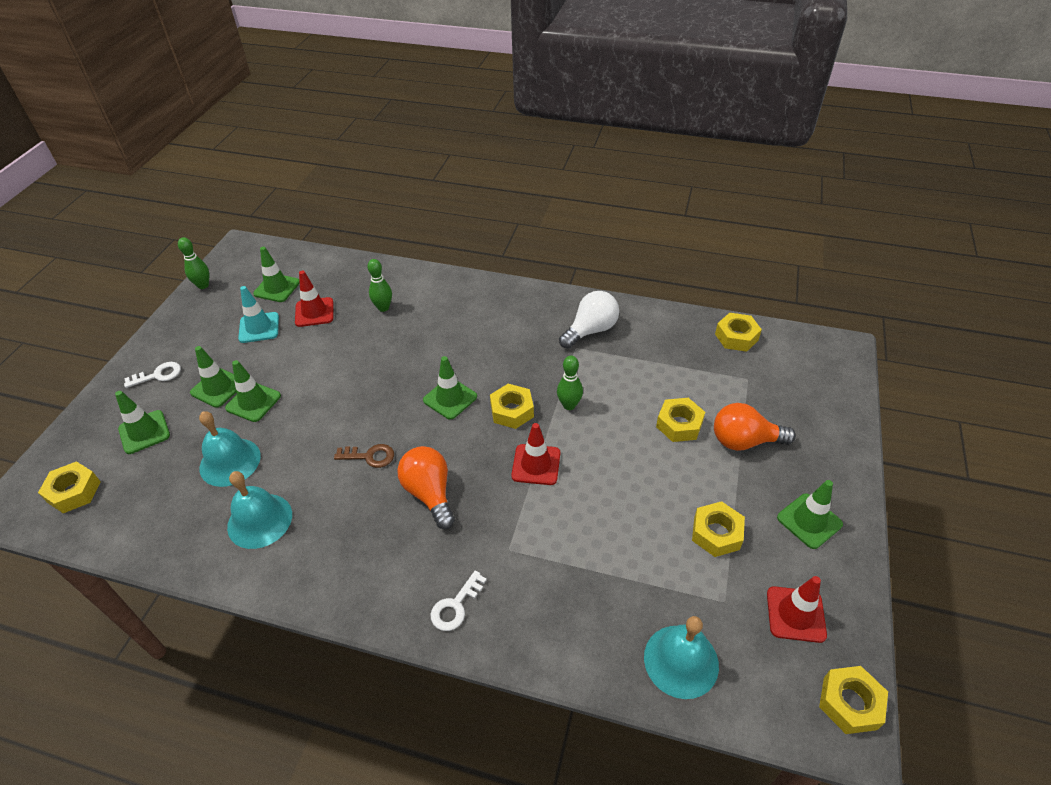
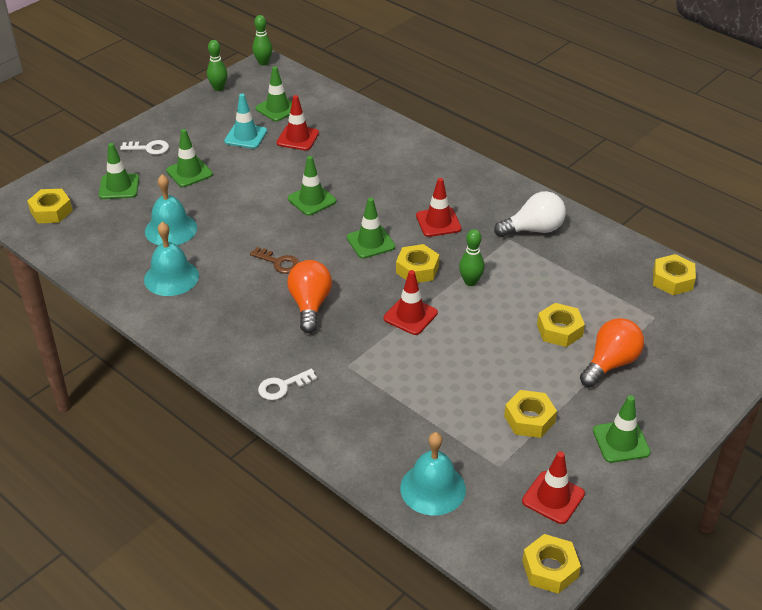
camera: 25 degrees right, 5 degrees down
green traffic cone [225,360,281,422] -> green traffic cone moved to [288,156,336,216]
green bowling pin [368,259,392,312] -> green bowling pin moved to [253,15,272,66]
orange light bulb [714,403,796,451] -> orange light bulb turned 105 degrees clockwise [580,318,644,387]
none -> red traffic cone [416,178,461,237]

